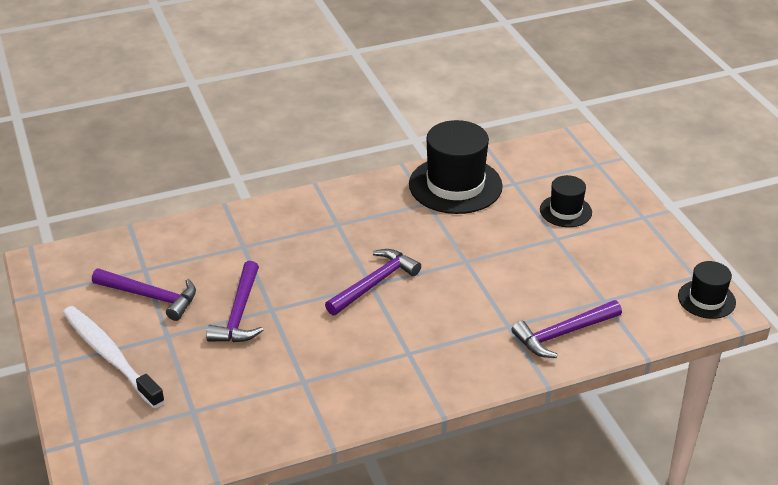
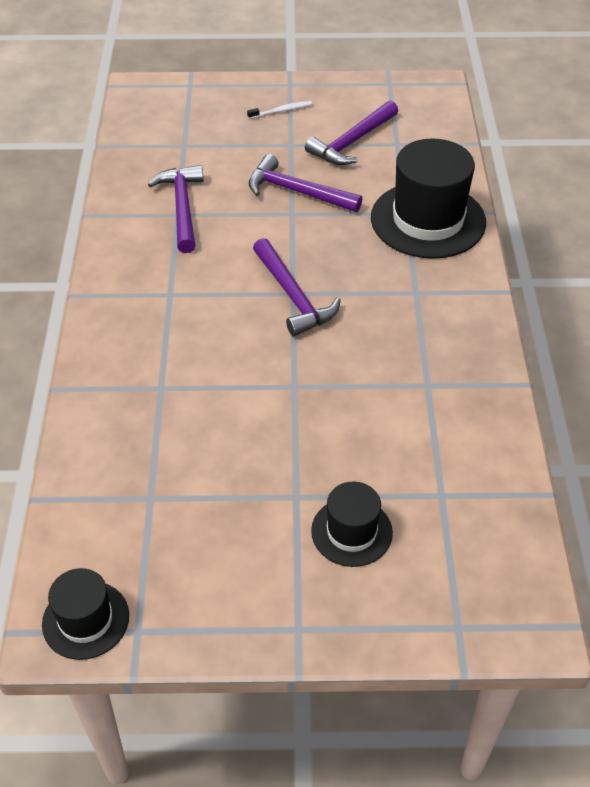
camera: 110 degrees right, 10 degrees up
white toothbrush [63,306,165,408] -> white toothbrush [247,101,313,119], size x0.42
black hat [409,120,503,214] -> black hat moved to [371,138,486,259]
purple hammer [511,300,622,358] -> purple hammer moved to [148,165,204,253]

